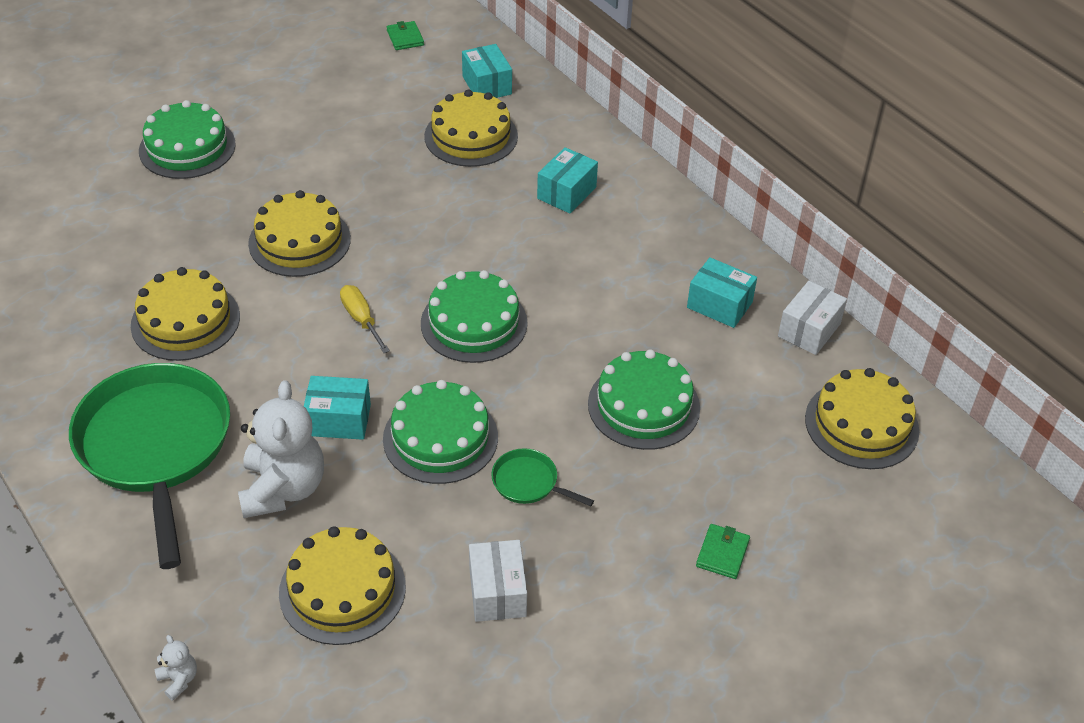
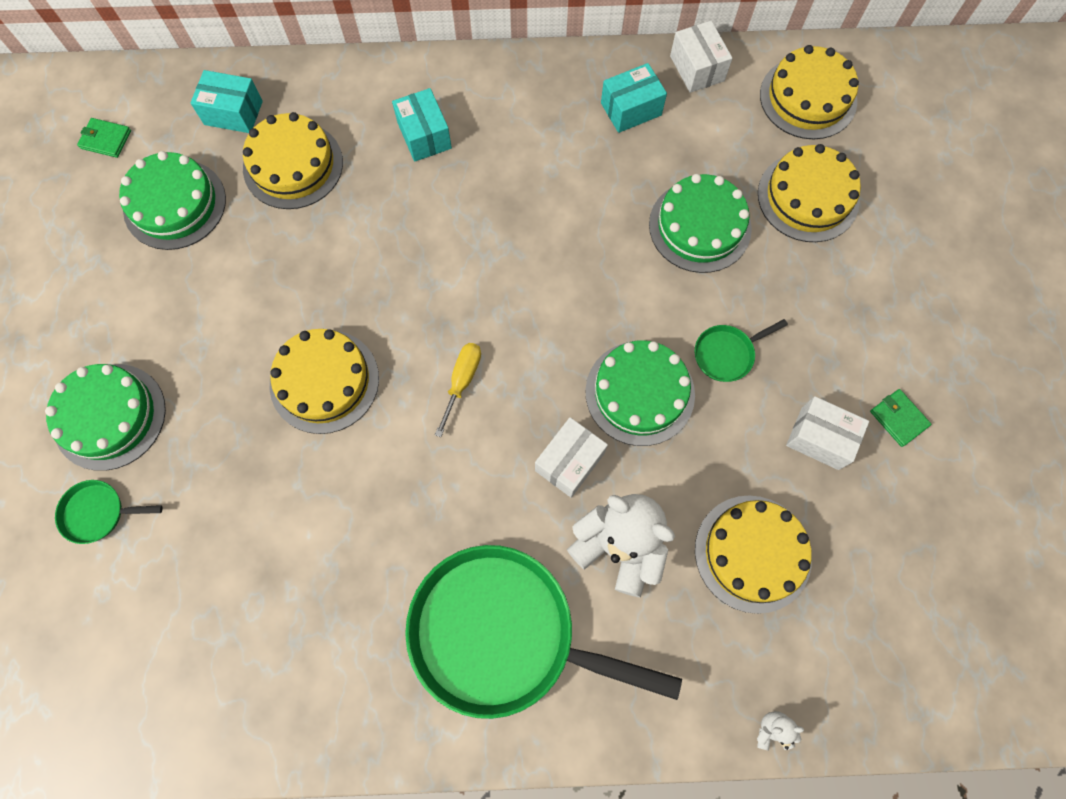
camera: 55 degrees left, 25 degrees up
yellow cake [131,267,240,361] -> yellow cake moved to [758,144,861,242]
turquoise box [304,376,371,440] -> white box [535,417,608,498]
yellow screwdriver [340,285,390,353] -> yellow screwdriver turned 105 degrees clockwise [435,343,481,437]
green cake [421,270,528,363] -> green cake moved to [119,151,226,250]
green wallet [696,524,750,579] -> green wallet moved to [870,389,931,447]
none -> green pan [55,480,163,544]

